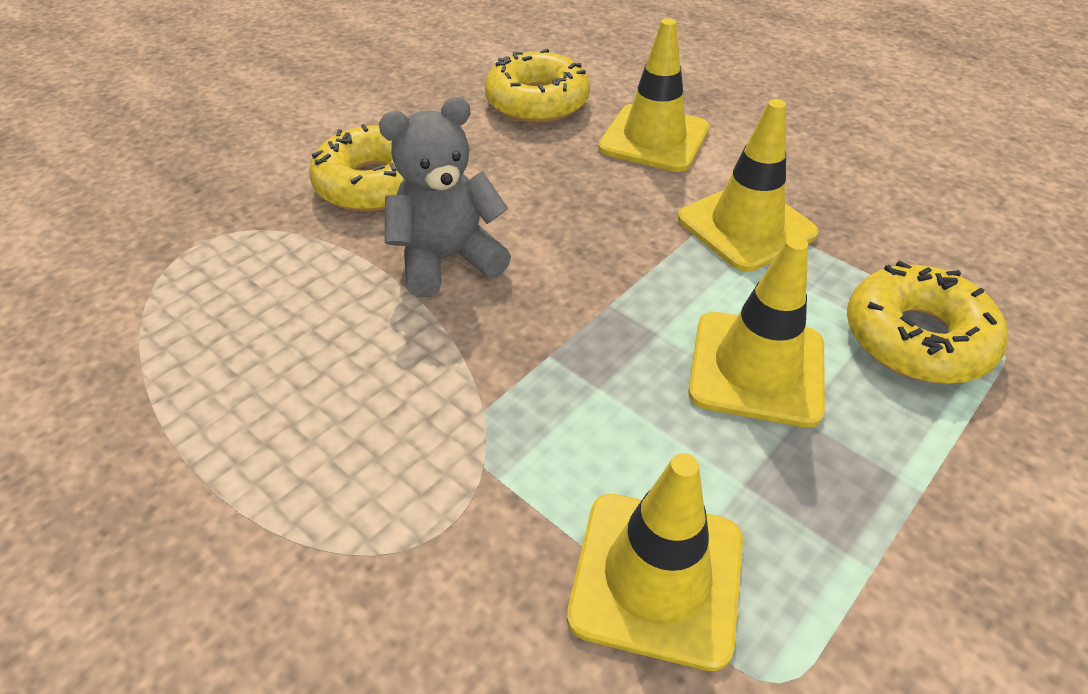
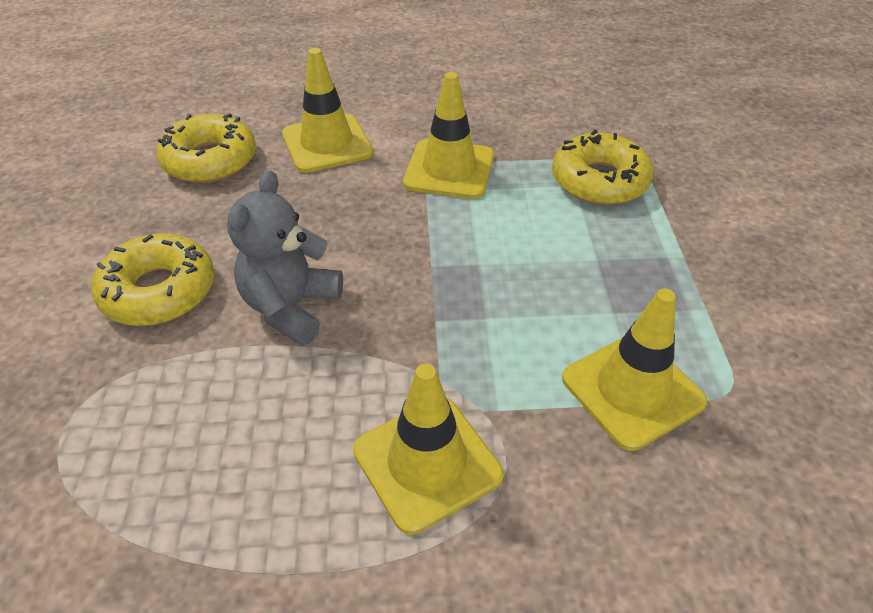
camera: 45 degrees left, 0 degrees up
yellow traffic cone [688,236,825,428] -> yellow traffic cone moved to [353,364,504,534]

